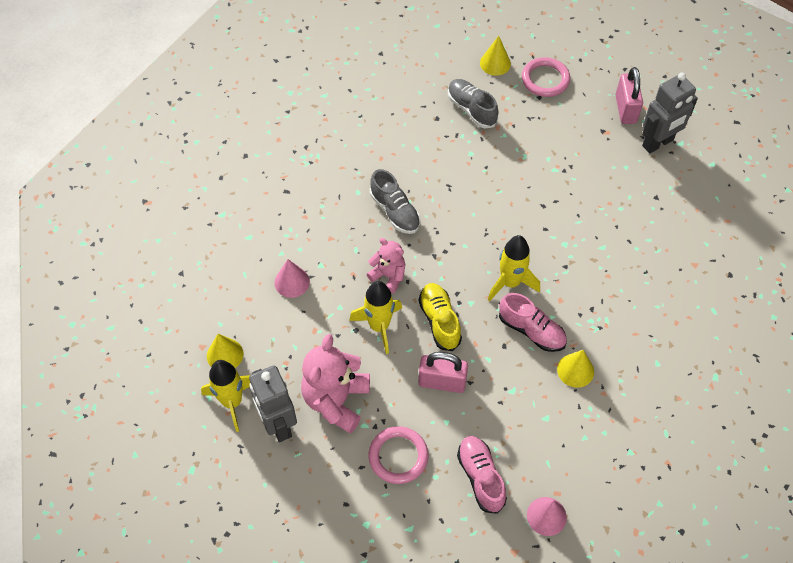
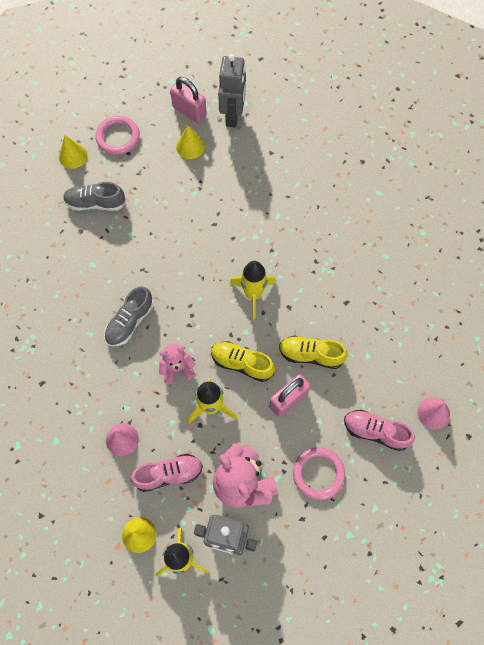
camera: 50 degrees left, 10 degrees up
grey shoe [370,169,420,234] -> grey shoe turned 120 degrees clockwise [104,287,154,346]
pink shoe [499,293,567,352] -> pink shoe moved to [130,454,203,492]
yellow cone [557,350,594,388] -> yellow cone moved to [176,125,205,159]
none -> yellow shoe [279,336,348,369]

